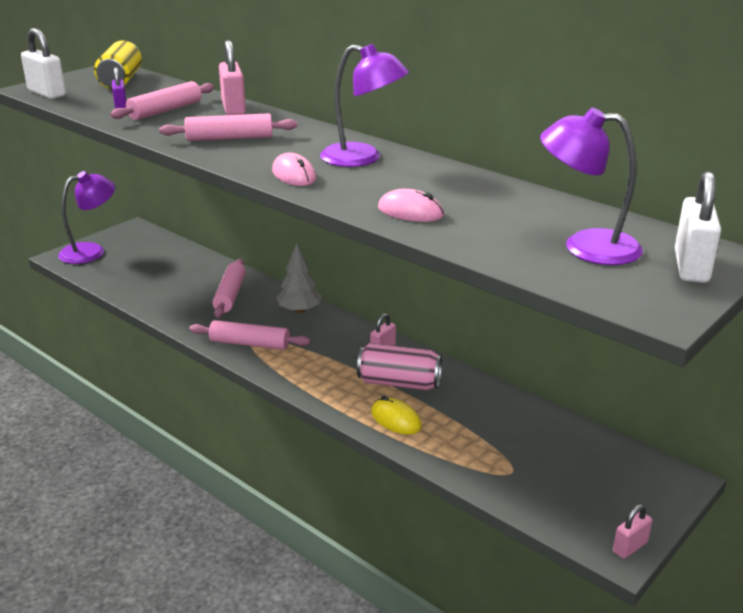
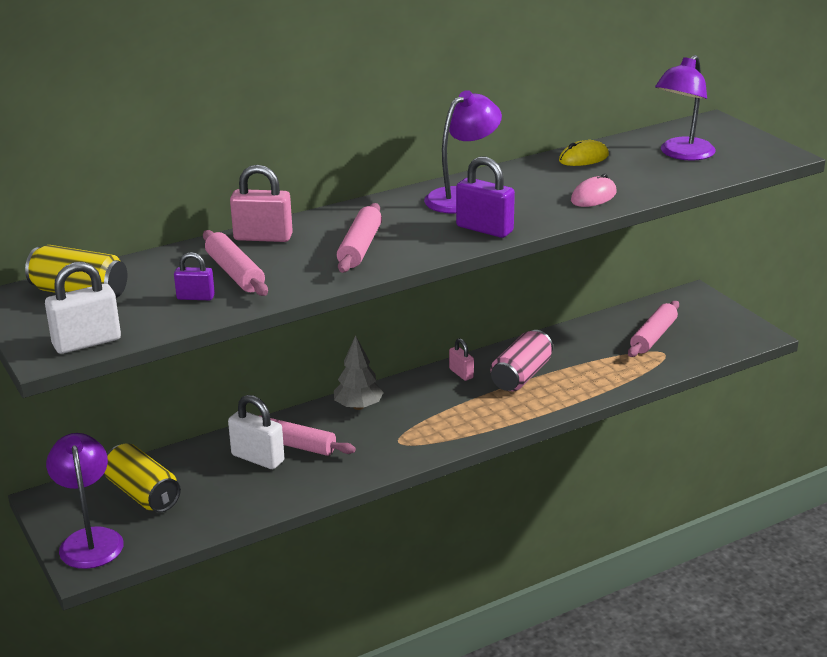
camera: 70 degrees left, 0 degrees up
pink rolling pin [189,320,310,350] -> pink rolling pin moved to [628,301,679,357]
pink mouse [272,153,316,186] -> purple padlock [456,157,515,238]
yellow mouse [371,396,422,435] -> yellow mouse moved to [559,140,609,166]
pink padlock [613,504,652,559] -> none
white padlock [675,171,721,283] -> white padlock moved to [228,395,284,469]
none -> yellow can [104,443,181,513]

